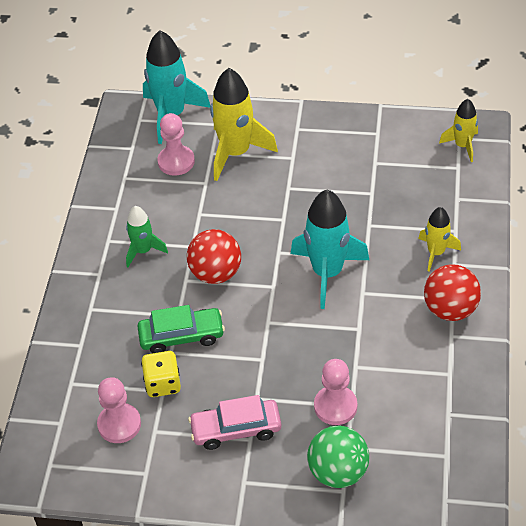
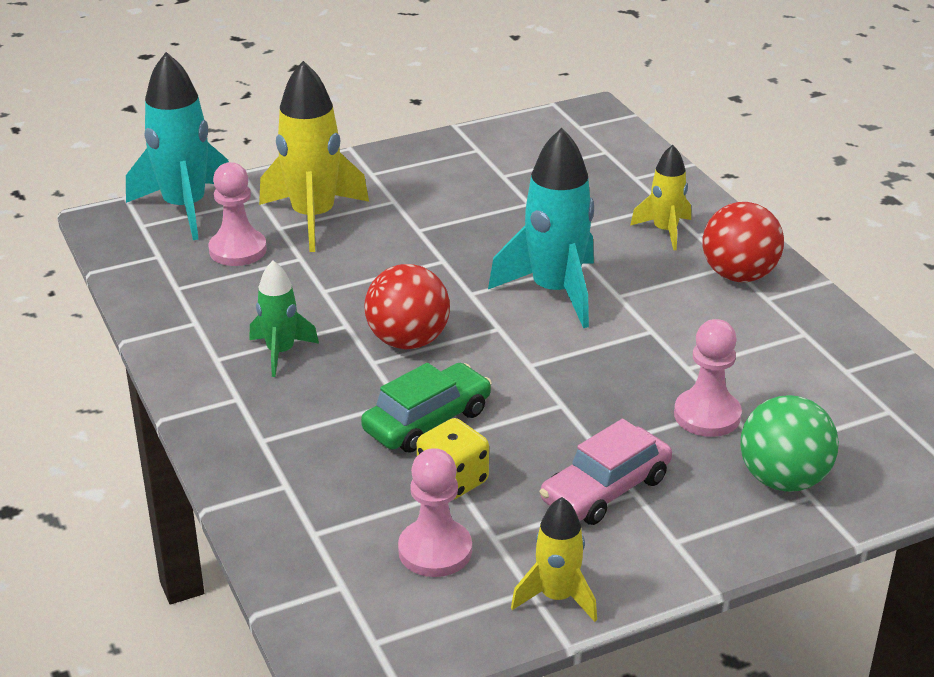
camera: 35 degrees left, 15 degrees down
yellow rocket [439,99,478,162] -> yellow rocket moved to [511,497,597,622]

